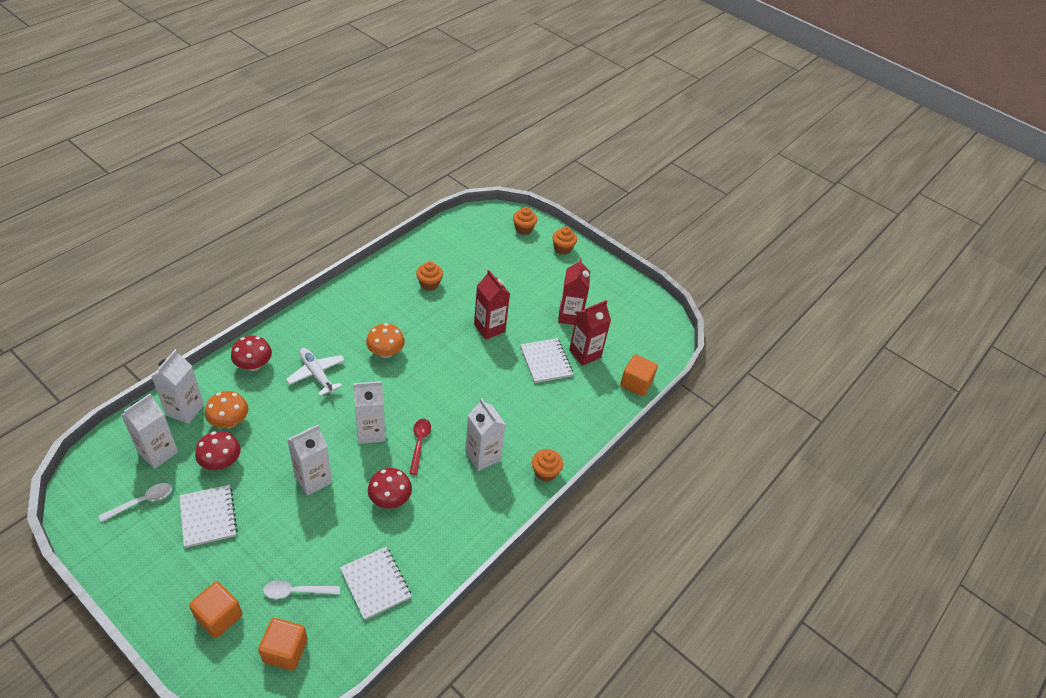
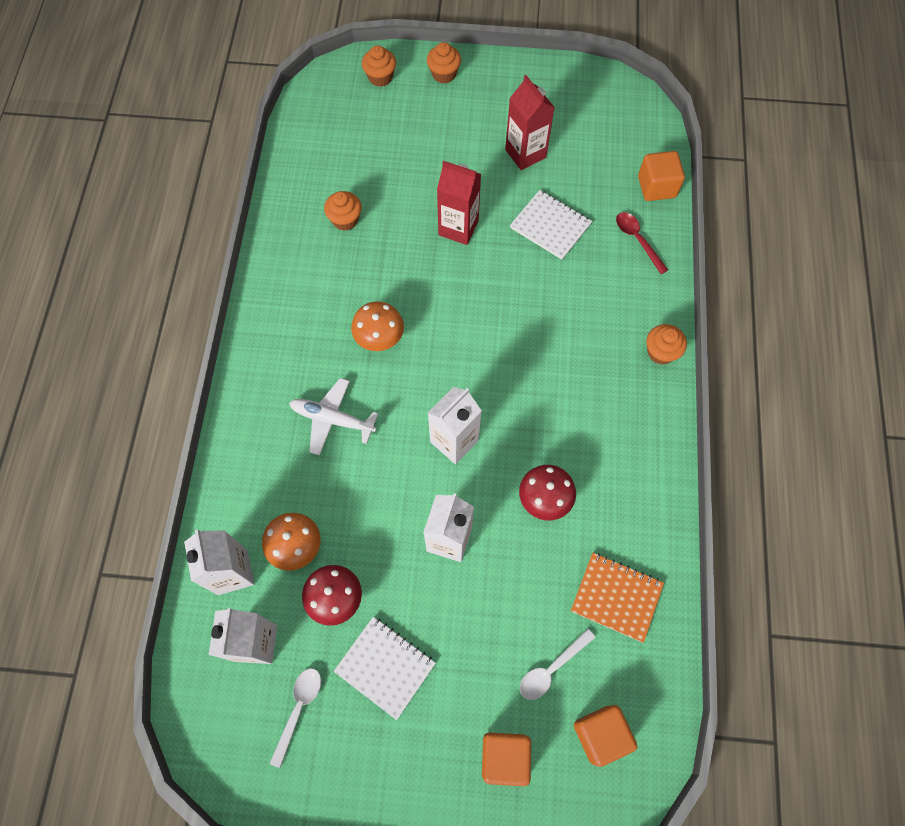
camera: 30 degrees left, 20 degrees up
red mushroom [231,336,272,371] -> none
white notebook [340,547,411,620] -> orange notebook [571,553,664,643]
red spoon [409,419,431,475] -> red spoon moved to [616,212,668,274]
white carton [465,398,506,471] -> none
red carton [569,300,611,366] -> none

